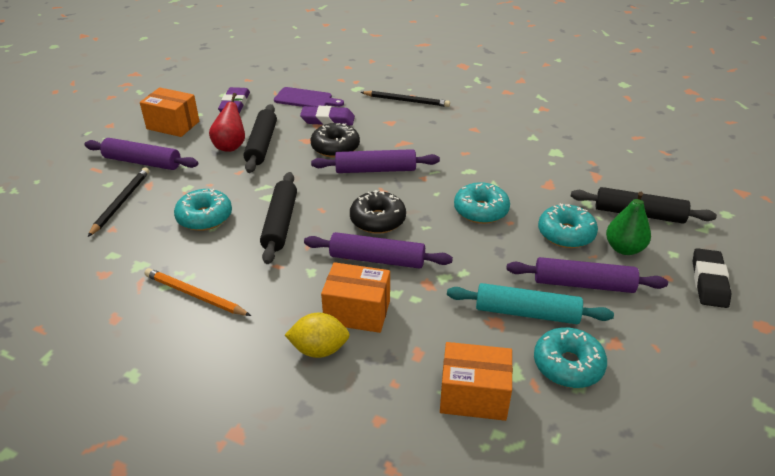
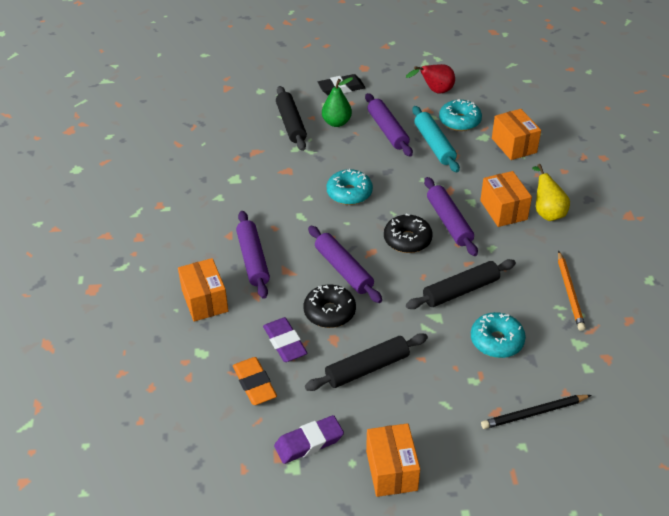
camera: 120 degrees left, 5 degrees up
purple rolling pin [84,138,198,170] -> purple rolling pin moved to [236,211,270,299]
red pear [209,93,245,152] -> red pear moved to [406,64,455,93]
purple cutting board [274,87,344,107] -> orange eraser [233,357,277,405]
yellow lemon [285,312,350,358] -> yellow pear [532,164,570,221]
black pencil [361,91,450,107] -> orange box [178,258,228,322]
turquoise donut [538,203,598,248] -> none

